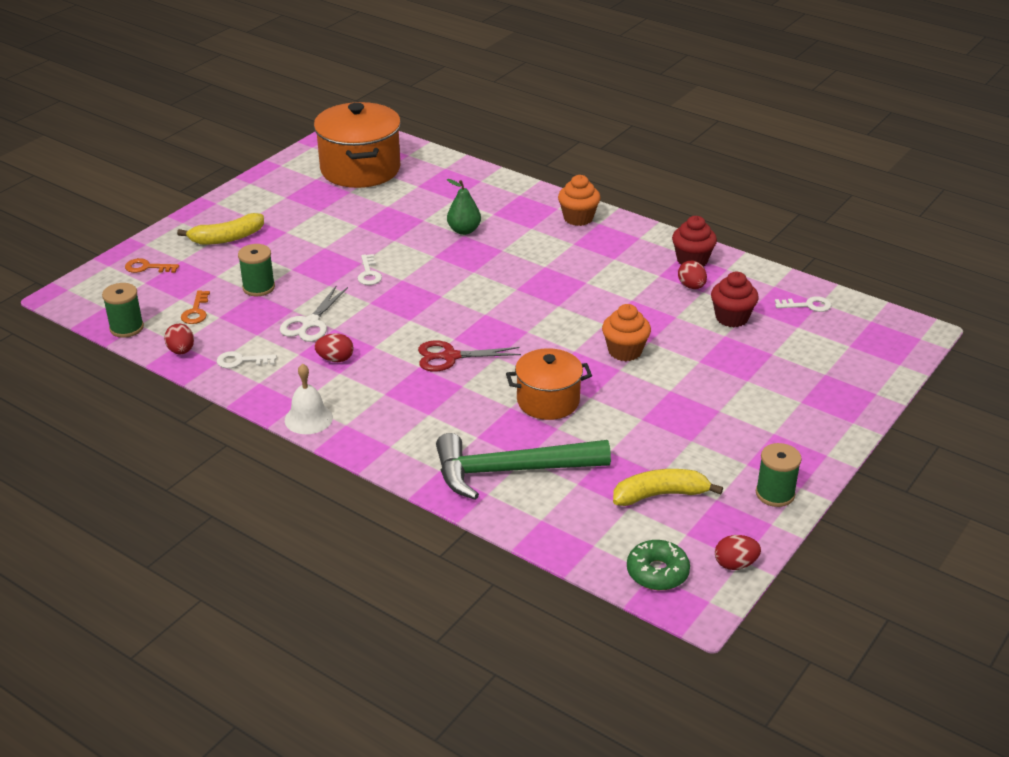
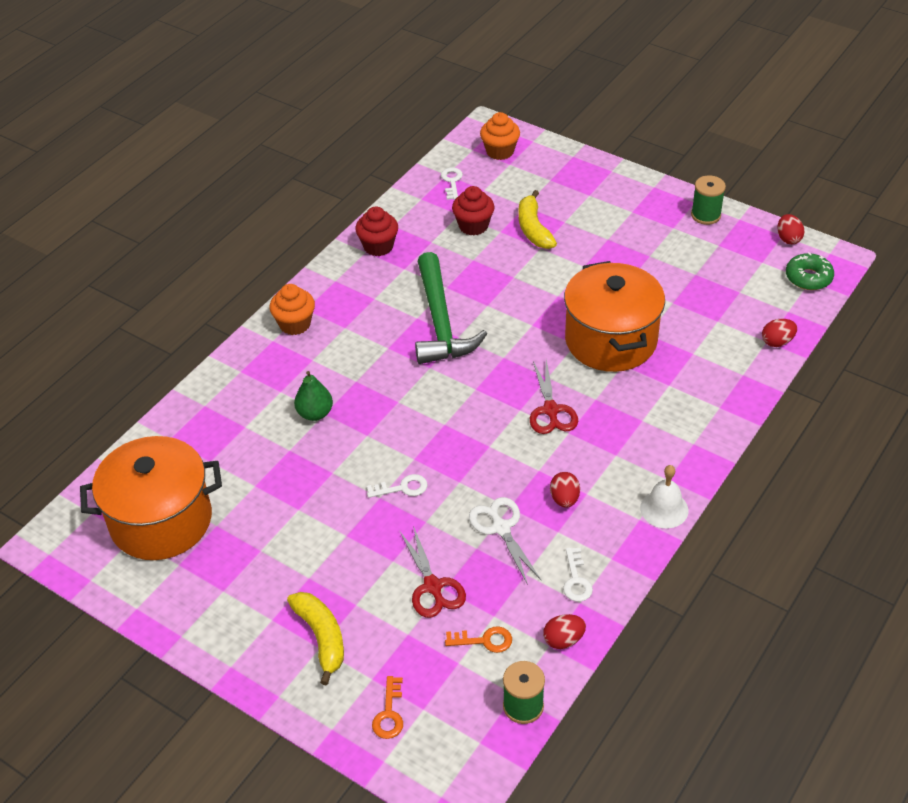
camera: 90 degrees left, 10 degrees up
green spool [238,244,275,296] -> red scissors [400,526,466,618]
white scissors [280,285,348,342] -> white scissors turned 135 degrees counterclockwise [469,497,542,585]
green hammer [436,433,611,500] -> green hammer moved to [415,252,487,364]
orange pot [506,348,592,420] -> orange pot [564,261,665,372], size x1.62
orange cupcake [602,304,651,361] -> orange cupcake moved to [480,112,520,160]
yellow banana [613,469,723,506] -> yellow banana moved to [518,190,557,249]
red egg [678,260,707,289] -> red egg moved to [762,319,797,347]

